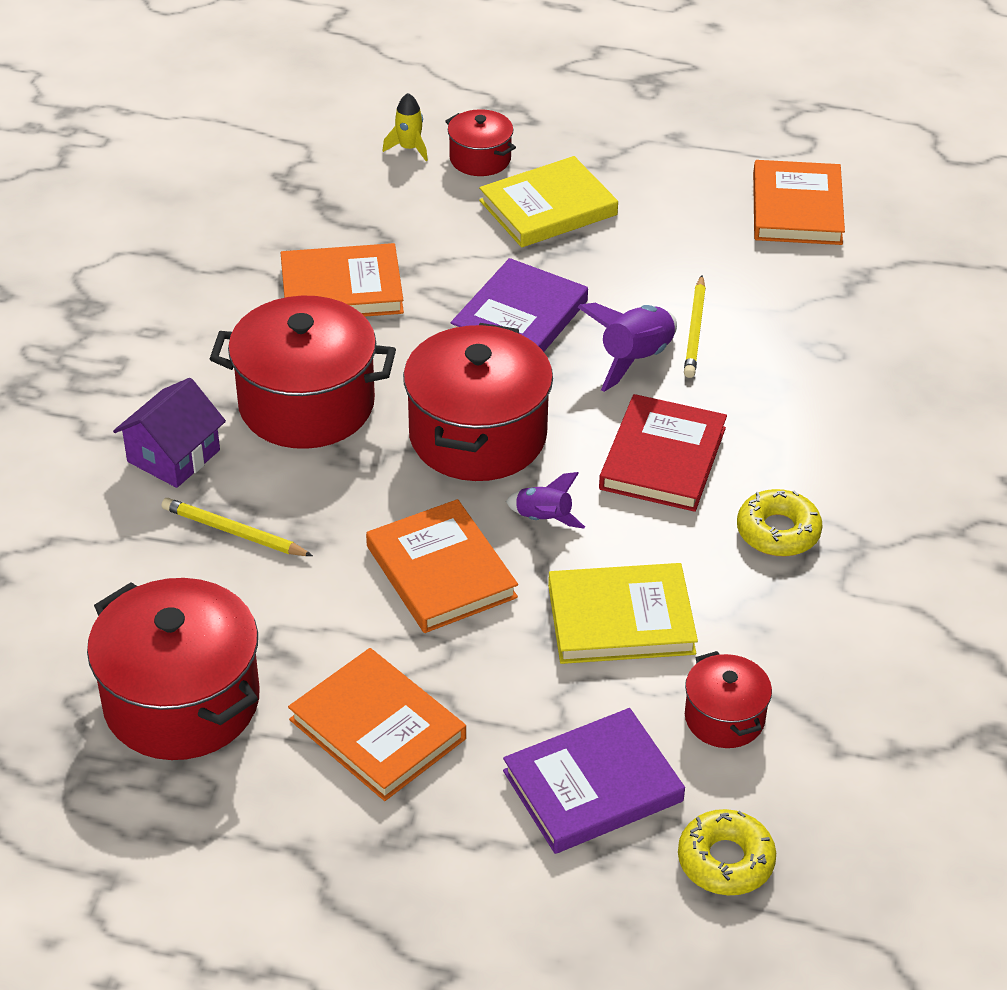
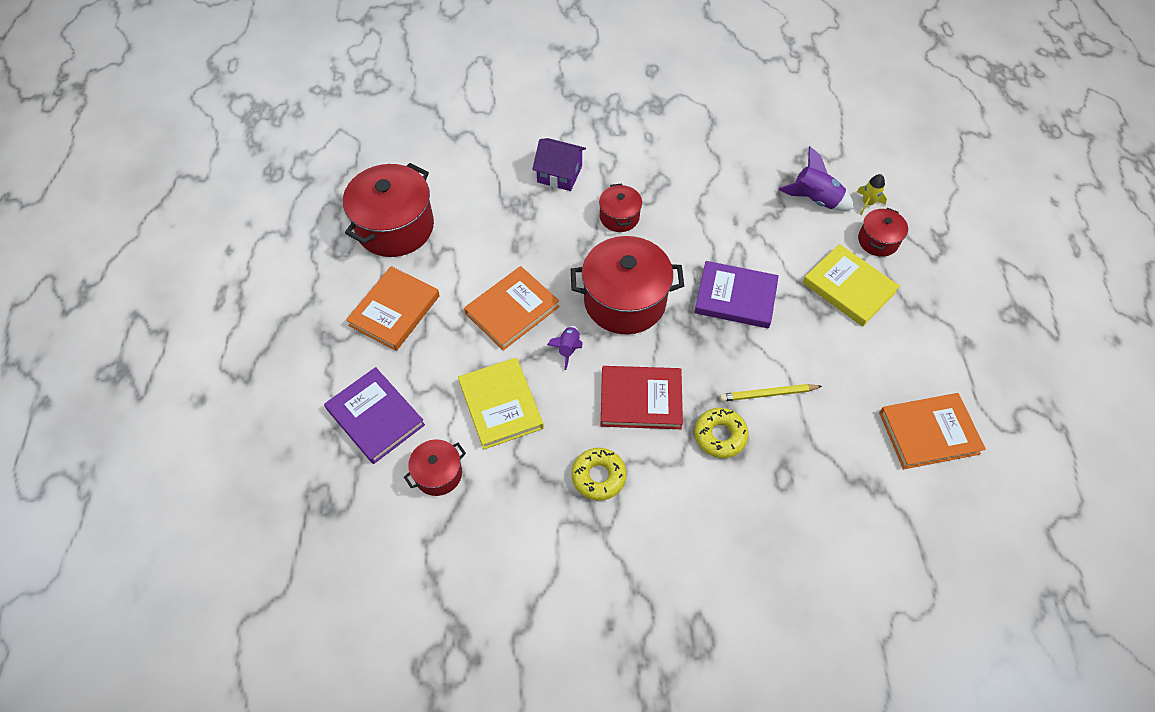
camera: 75 degrees right, 15 degrees up
yellow pencil [162,498,313,556] -> none
red pot [210,296,396,449] -> red pot [599,183,642,232], size x0.52
orange book [281,243,404,317] -> none
purple rocket [578,303,677,392] -> purple rocket moved to [778,146,854,211]
yellow donut [678,809,776,895] -> yellow donut moved to [694,408,748,458]

